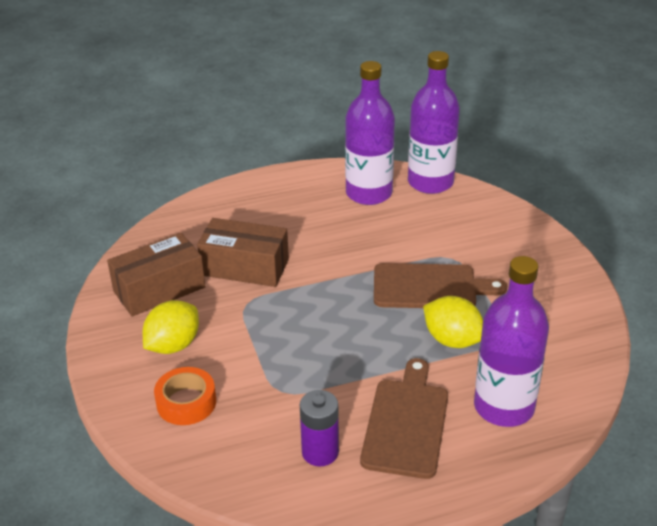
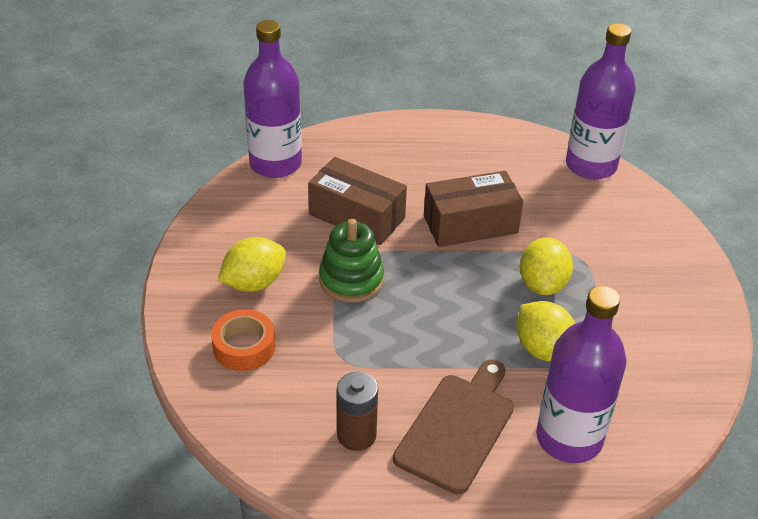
camera: 15 degrees right, 5 degrees up
brown box [107,233,206,316] -> brown box moved to [424,171,523,247]
purple battery [300,390,339,467] -> brown battery [337,372,378,451]
purple bottle [345,61,395,205] -> purple bottle moved to [243,20,302,178]
brown cutting board [374,263,507,308] -> yellow lemon [520,238,573,295]
none -> green stacking toy [319,219,384,303]

